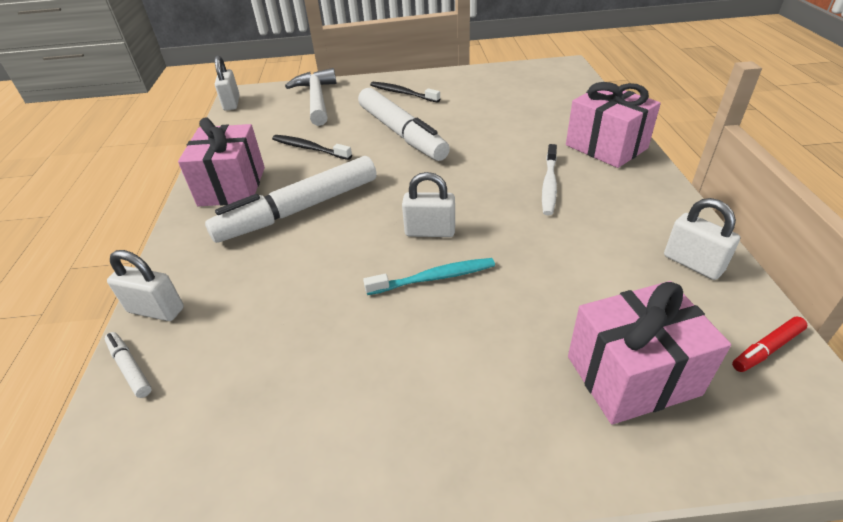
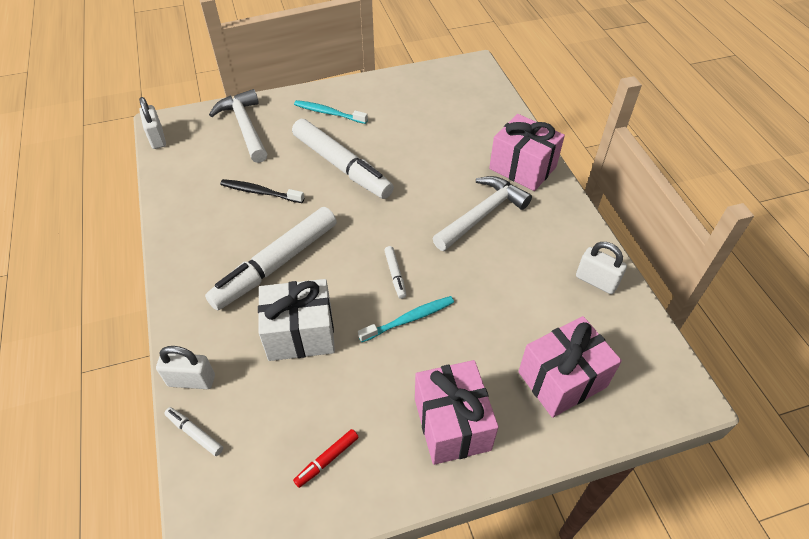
camera: 15 degrees left, 10 degrees up
pink gift [178,117,265,206] -> pink gift moved to [415,360,499,465]
black toothbrush [370,82,440,103] -> turquoise toothbrush [294,100,368,124]
white padlock [402,172,455,237] -> white marker [384,246,406,299]
white toothbrush [542,144,557,215] -> white hammer [432,176,532,251]
red marker [732,317,808,372] -> red marker moved to [293,429,359,488]
none -> white gift [258,279,335,361]

